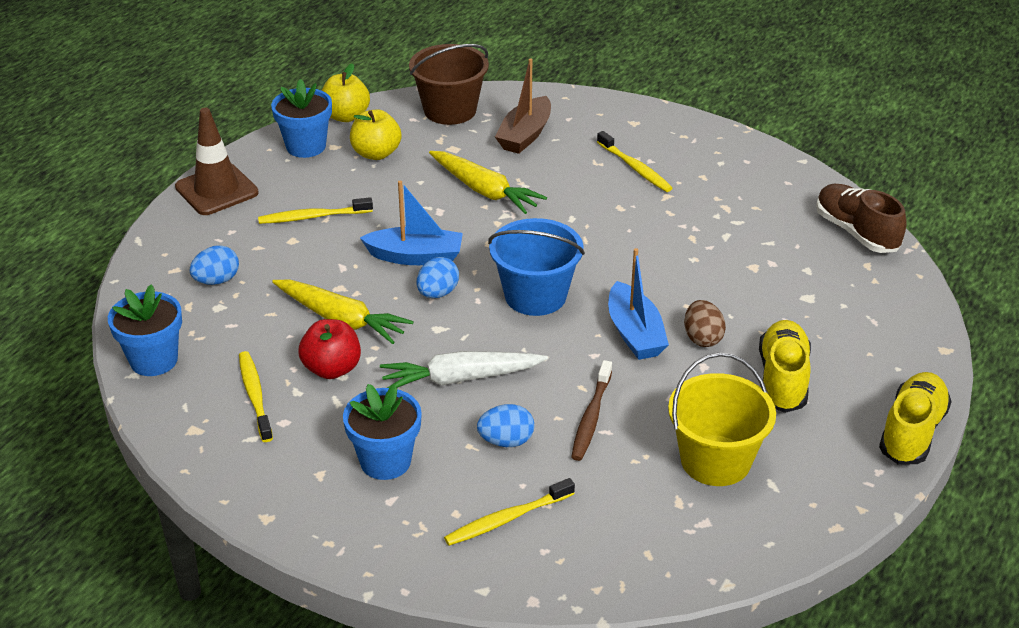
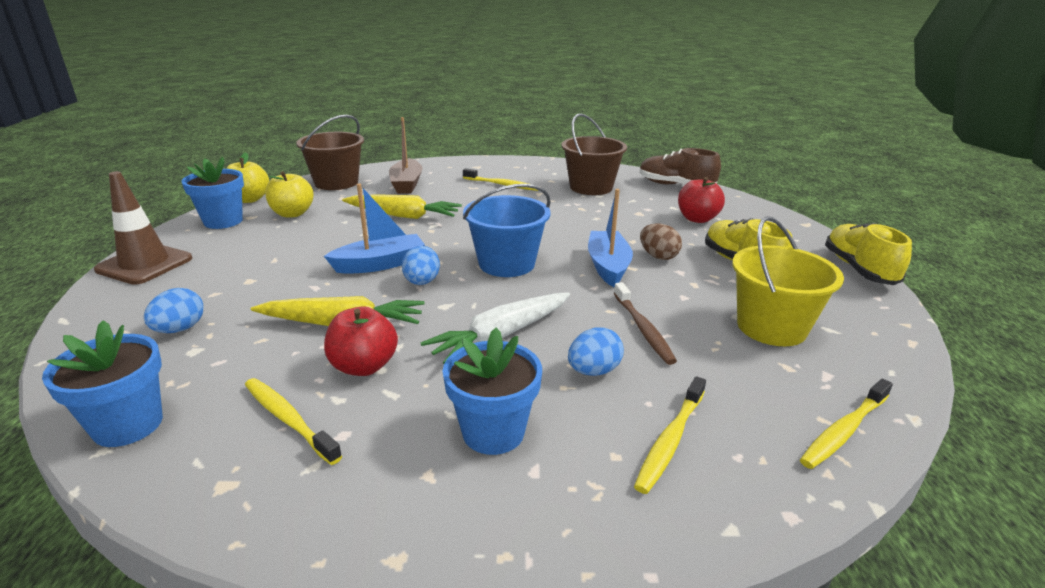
camera: 30 degrees left, 10 degrees down
yellow toothbrush [258,197,373,224] -> yellow toothbrush moved to [800,379,893,469]
blue boat [608,248,669,360] -> blue boat turned 135 degrees counterclockwise [588,189,633,287]
none -> brown bucket [561,114,627,195]
none -> red apple [678,177,725,223]

